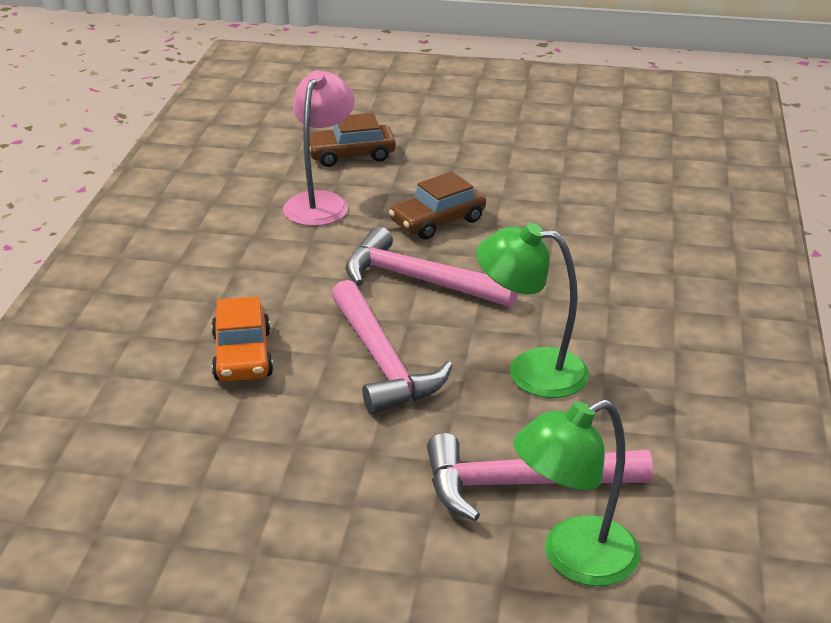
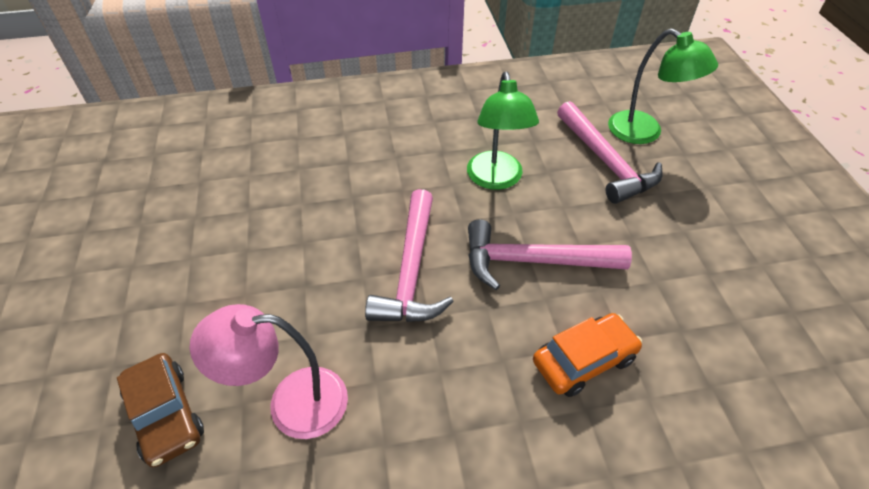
camera: 110 degrees left, 15 degrees up
pink hammer [331,280,453,414] -> pink hammer turned 135 degrees counterclockwise [468,220,632,290]
brown car [389,172,486,240] -> none

